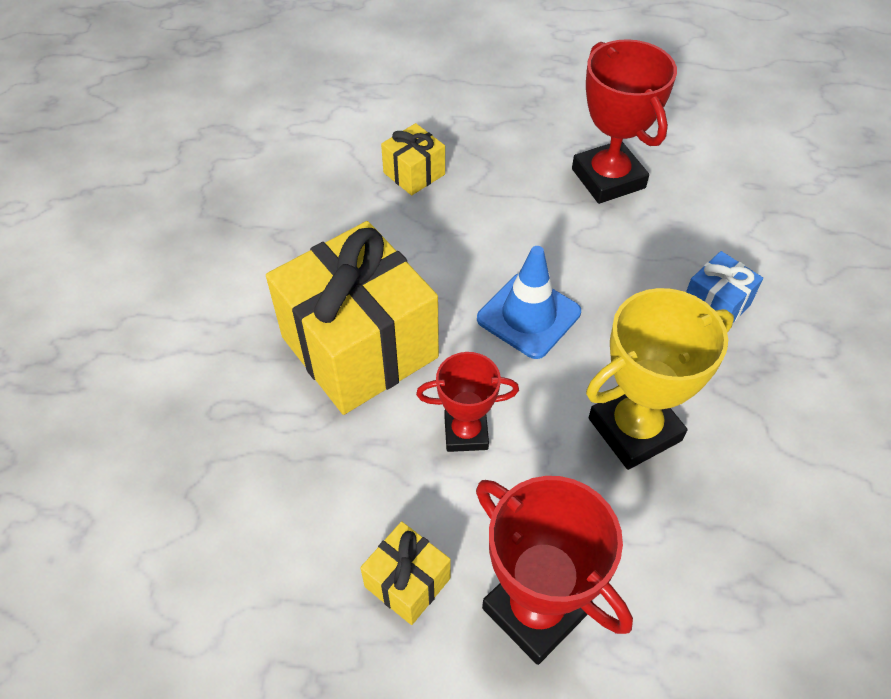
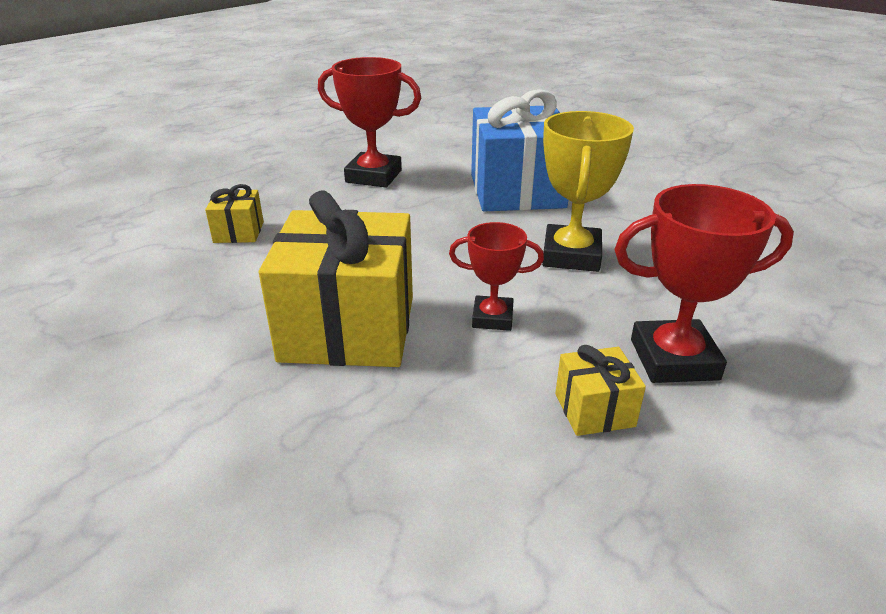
camera: 50 degrees left, 20 degrees down
red trophy [416,352,519,452] -> red trophy turned 60 degrees clockwise [449,222,544,331]
blue traffic cone [477,246,581,359] -> none
blue gift [686,251,763,322] -> blue gift [471,89,568,211], size x2.22

